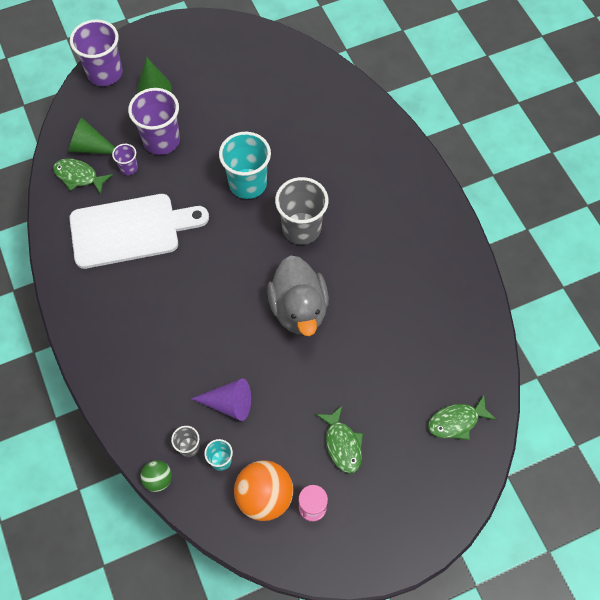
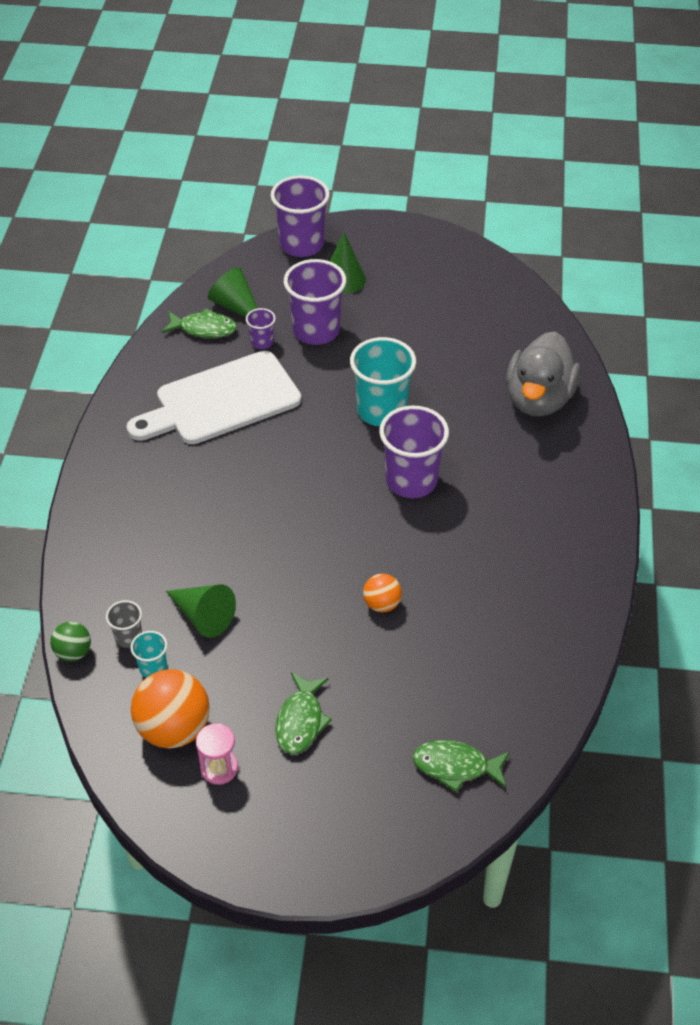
camera: 30 degrees right, 15 degrees down
green fish [53,158,113,194] -> green fish turned 135 degrees clockwise [162,308,237,338]
white cutting board [69,194,209,269] -> white cutting board turned 135 degrees clockwise [126,351,301,444]
purple cone [191,378,251,421] -> green cone [166,584,236,638]
grey duck [267,255,329,336] -> grey duck moved to [506,331,580,417]
grey cup [275,177,329,245] -> purple cup [379,406,449,498]
none -> orange ball [363,574,402,612]

